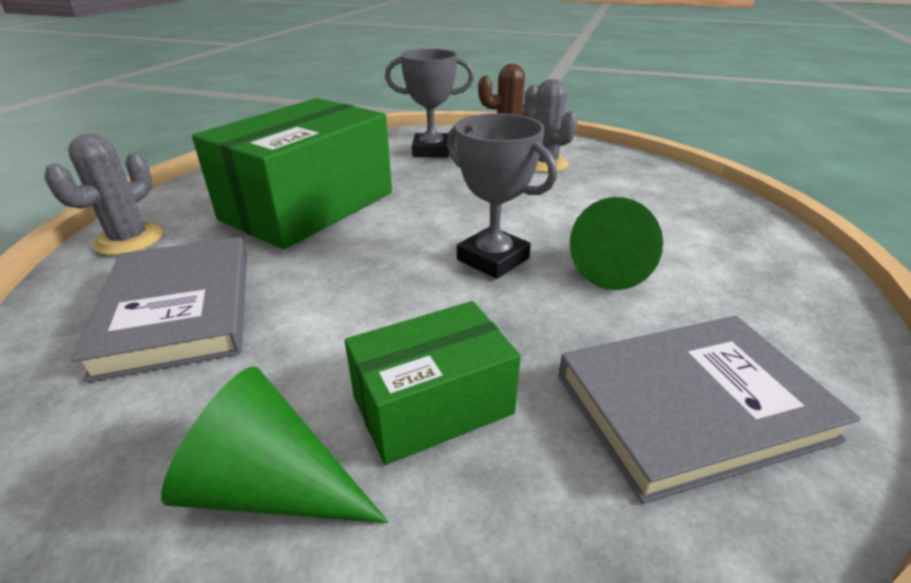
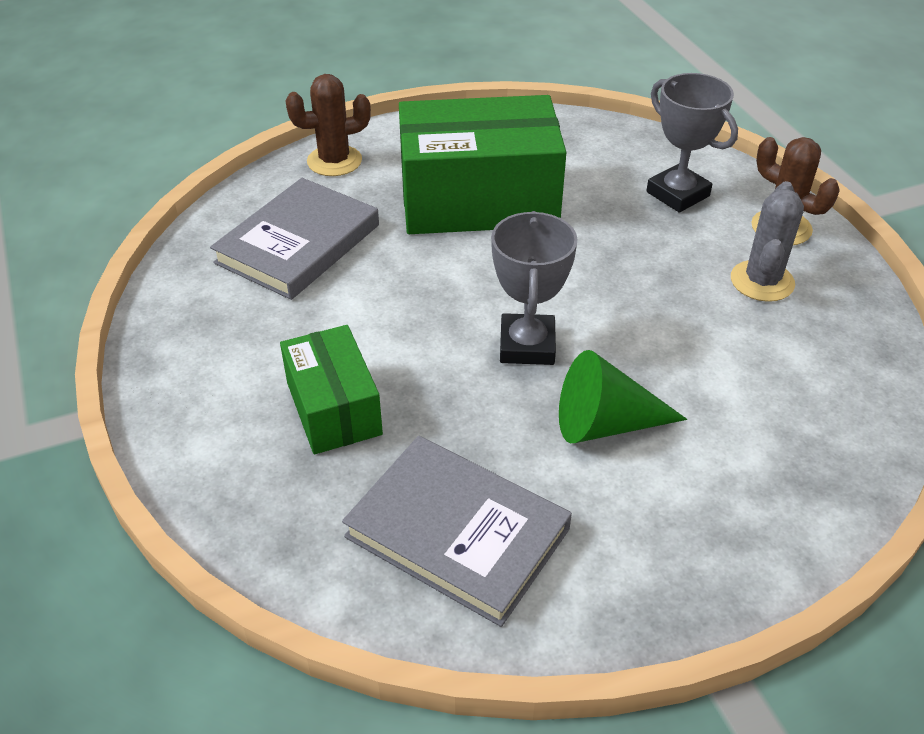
camera: 50 degrees right, 10 degrees up
grey cactus [44,134,163,255] -> brown cactus [286,74,371,176]
green cone [161,366,389,523] -> none
green box [345,301,521,465] -> green box turned 45 degrees clockwise [280,325,383,454]

